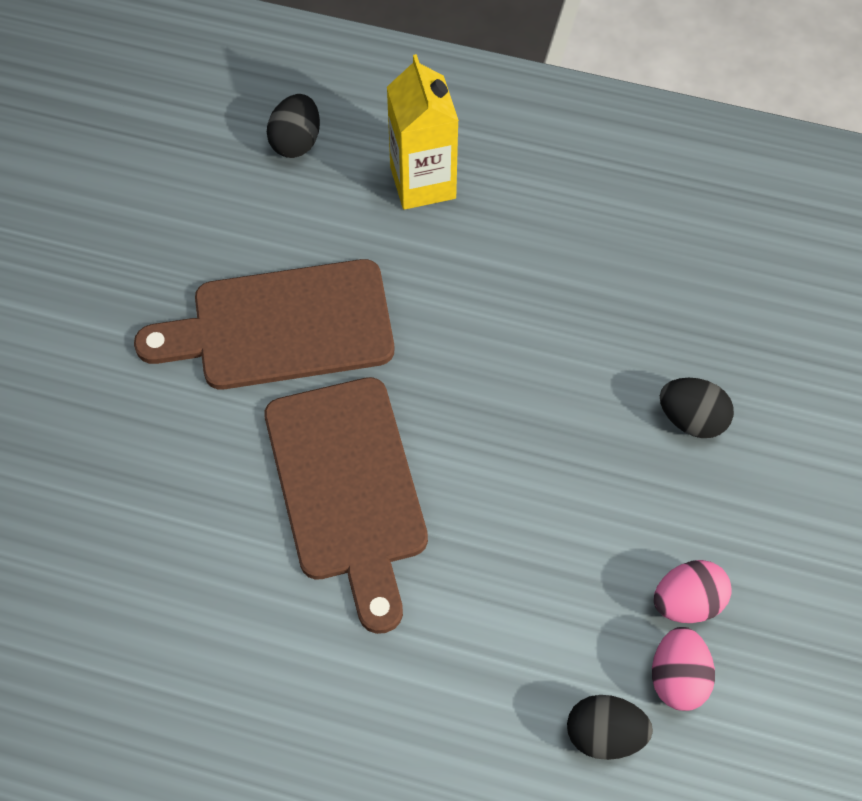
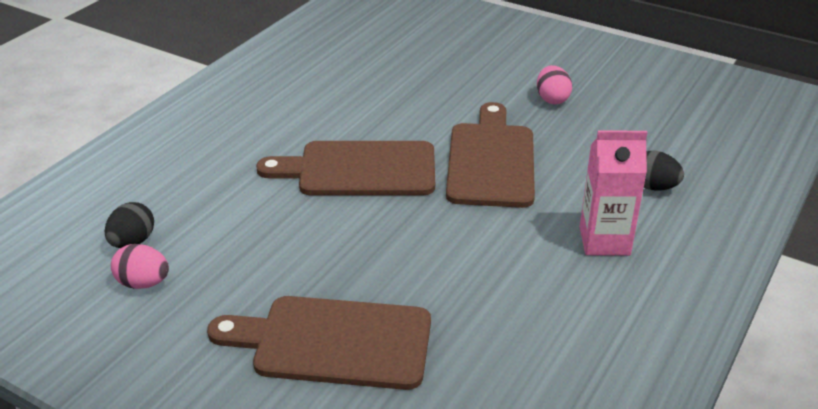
camera: 105 degrees right, 25 degrees down
yellow carton [387,54,459,210] -> pink carton [580,130,648,256]
pink egg [654,560,732,623] -> pink egg moved to [537,65,572,104]
black egg [660,378,734,438] -> brown cutting board [207,296,431,390]

